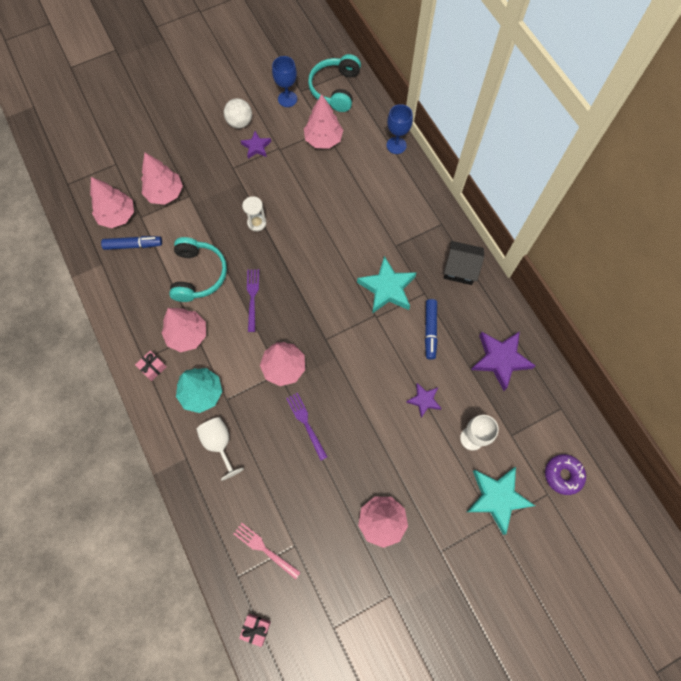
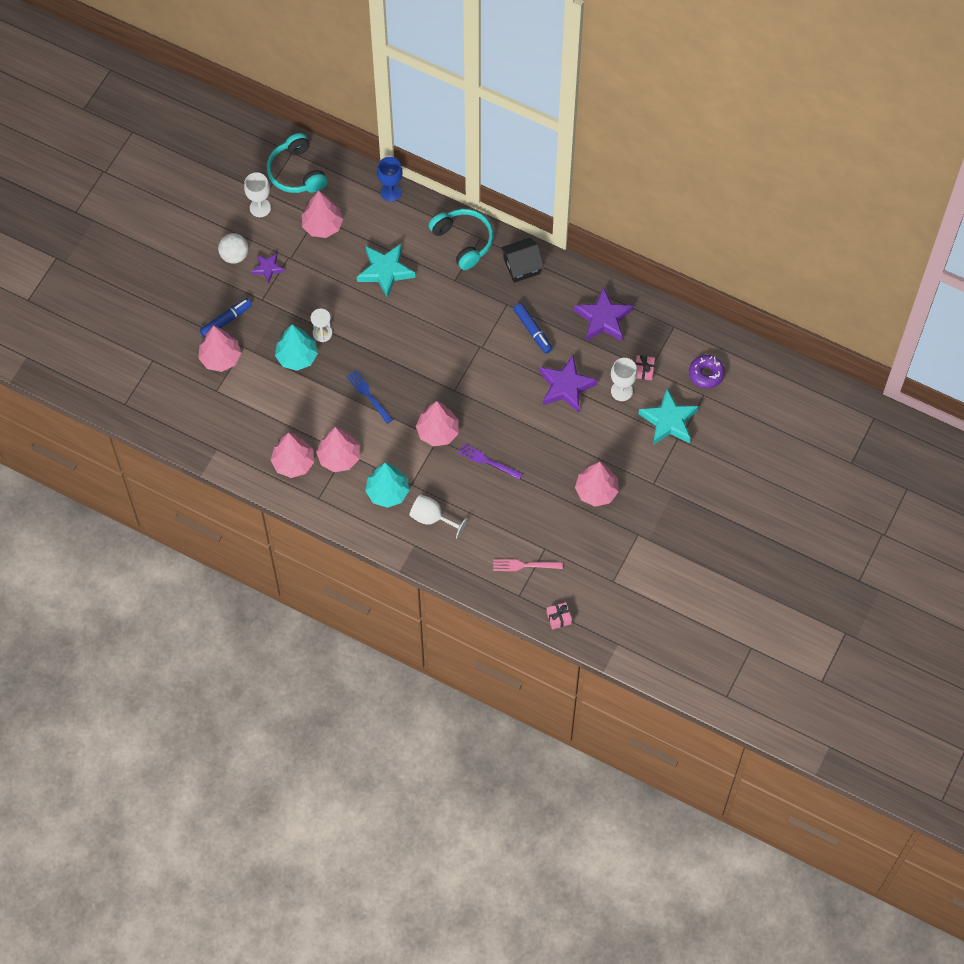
camera: 35 degrees left, 5 degrees down
pink tree [90,177,134,228] -> pink tree moved to [271,433,314,478]
blue marker [101,236,162,250] -> blue marker moved to [200,298,252,338]
pink gift [135,351,167,381] -> pink gift moved to [635,355,655,380]
turquoise headphones [169,237,227,302] -> turquoise headphones moved to [429,209,493,270]
purple fork [247,269,259,332] -> blue fork [346,370,393,424]
blue goblet [272,56,297,107] -> white goblet [244,173,271,217]
turquoise star [357,256,417,314] -> turquoise star moved to [357,244,415,298]
purple star [406,383,442,418] -> purple star [539,355,598,413], size x1.80
none -> turquoise tree [275,324,318,371]

